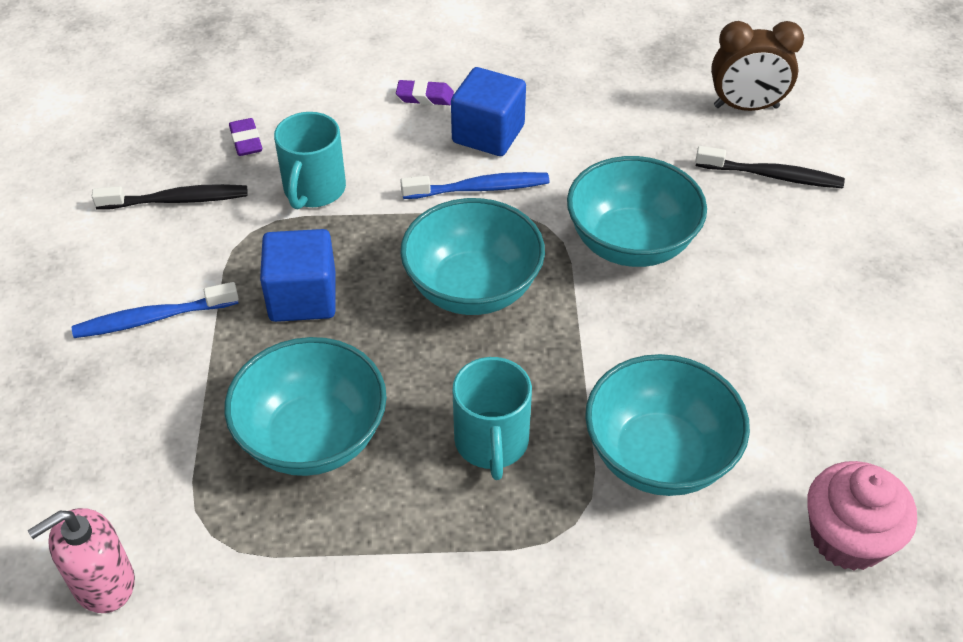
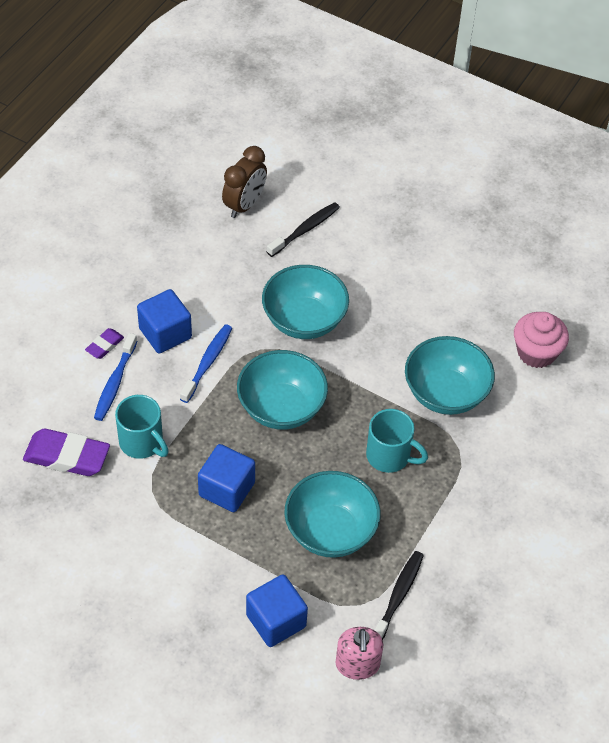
camera: 60 degrees left, 5 degrees up
blue toothbrush [72,282,239,338] -> blue toothbrush moved to [94,333,137,421]
black toothbrush [92,184,248,210] -> black toothbrush moved to [375,551,424,640]
purple eraser [229,118,262,156] -> purple eraser [23,429,110,476], size x1.94
none -> blue cube [246,574,308,647]

